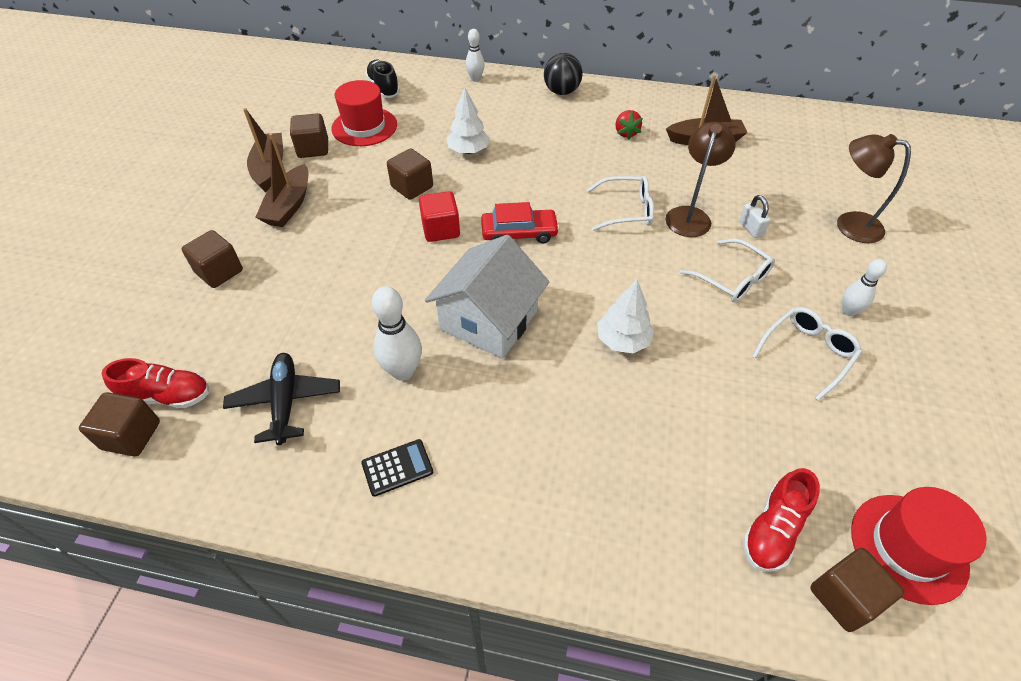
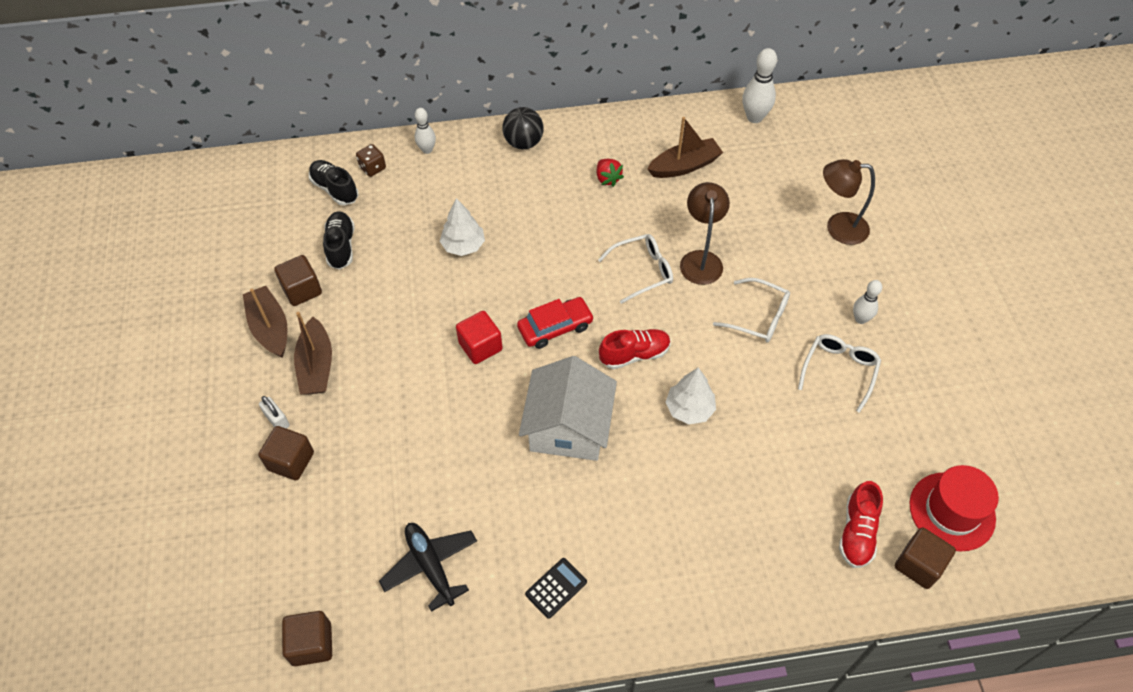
camera: 20 degrees left, 5 degrees up
red shoe [102,358,209,408] -> red shoe moved to [599,329,671,369]
red hat [331,80,397,146] -> black shoe [323,211,354,269]
white bowling pin [371,286,422,381] -> white bowling pin moved to [742,48,777,123]
brown cube [387,148,433,200] -> none
white padlock [739,195,771,238] -> white padlock moved to [259,396,290,429]
none -> brown dice [356,144,386,177]

